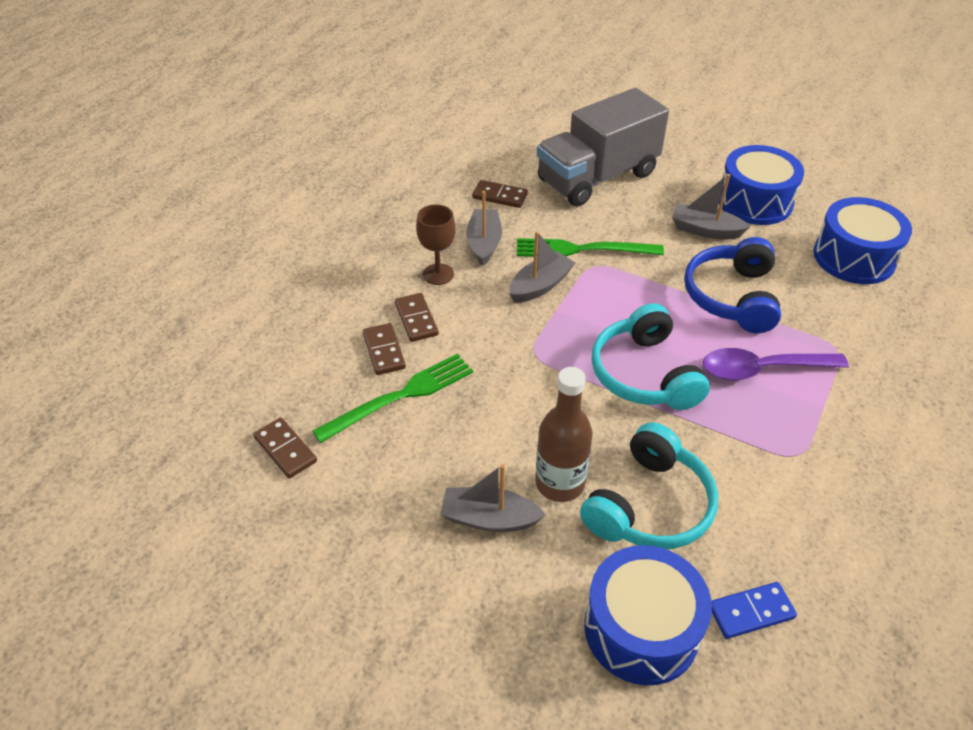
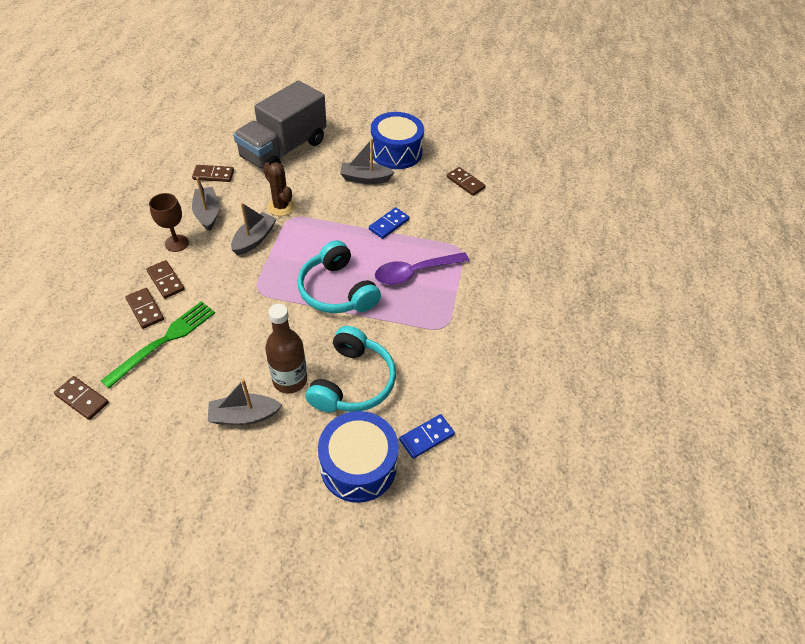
camera: 20 degrees left, 5 degrees up
green fork [517,238,664,257] -> brown cactus [263,162,295,216]
blue headphones [684,237,781,333] -> blue domino [369,207,409,239]
blue drum [813,197,912,284] -> brown domino [447,167,486,196]

